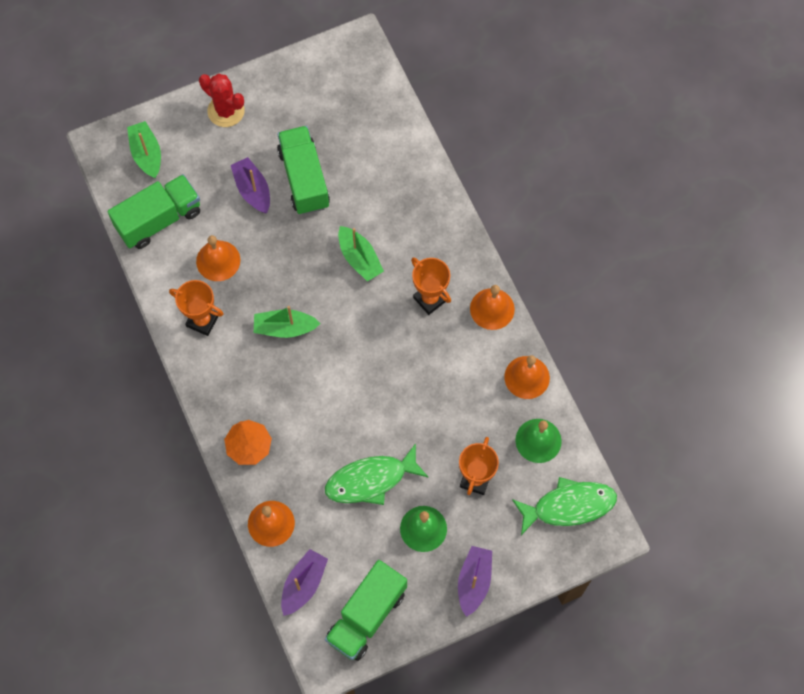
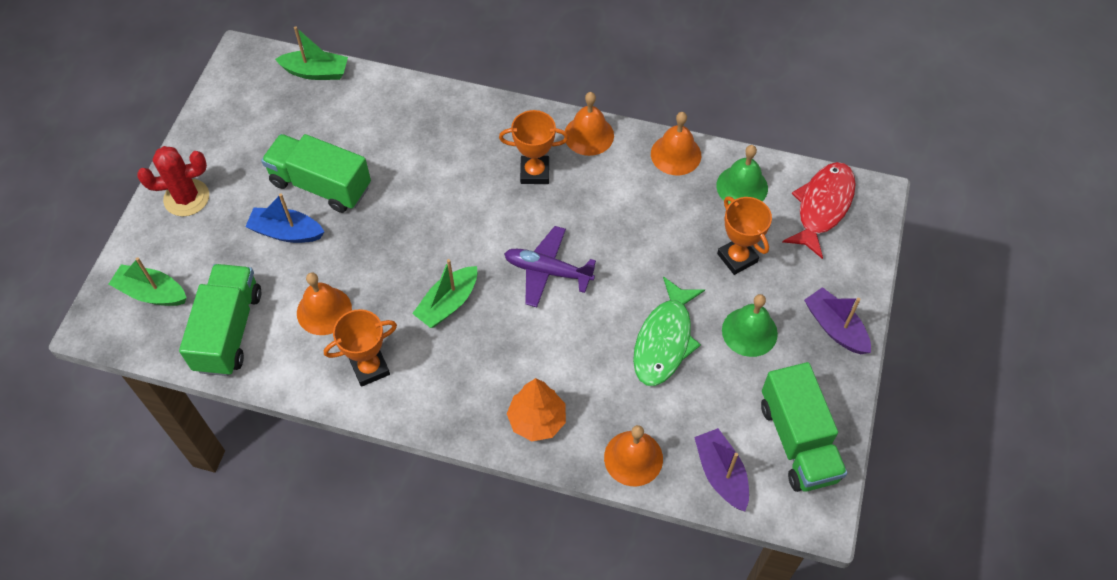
camera: 50 degrees left, 10 degrees down
purple boat [231,157,270,214] -> blue boat [245,194,324,243]
green boat [338,226,384,282] -> green boat moved to [275,26,348,80]
green fish [512,477,617,535] -> red fish [783,162,856,259]
none -> purple plane [504,226,596,307]

